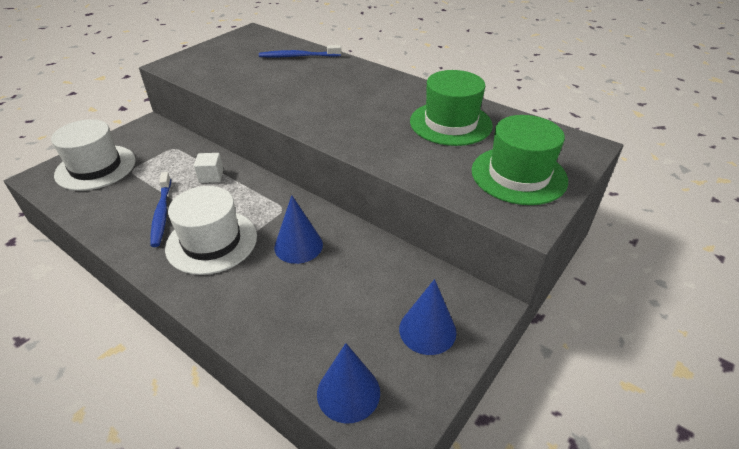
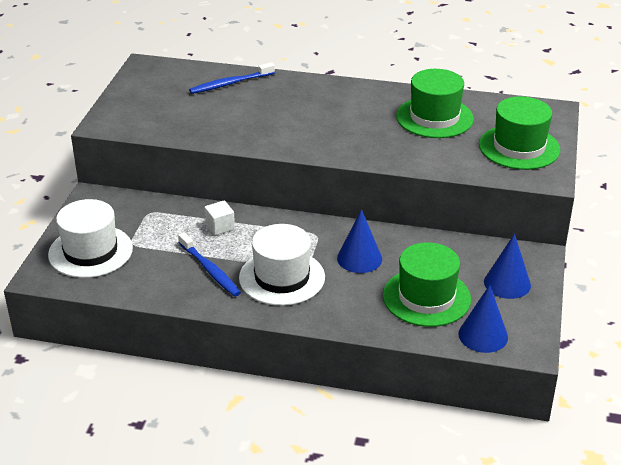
camera: 25 degrees left, 5 degrees down
none -> green hat [383,242,471,327]

